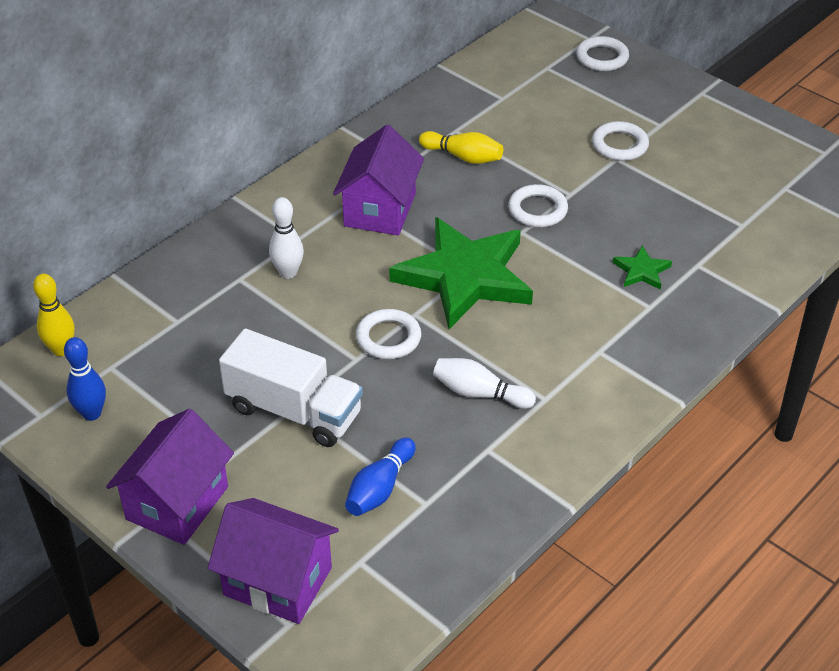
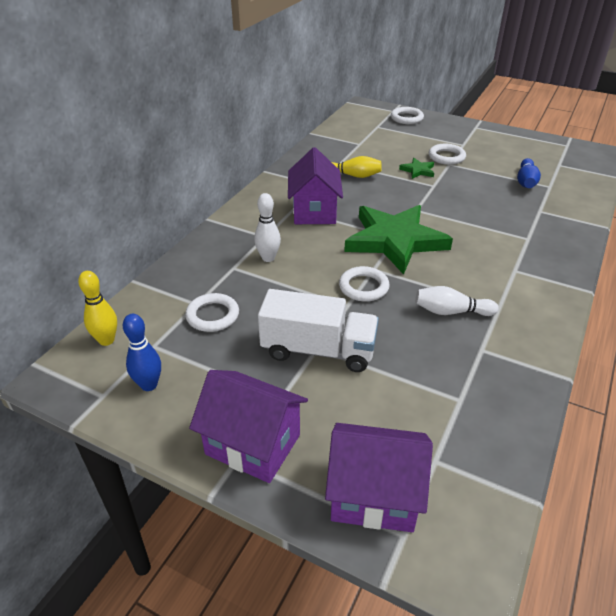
camera: 15 degrees left, 5 degrees down
purple house [106,409,234,545] -> purple house turned 75 degrees counterclockwise [189,370,308,483]
blue bowling pin [345,437,416,516] -> blue bowling pin moved to [517,158,541,188]
white ring [508,184,568,227] -> white ring moved to [185,293,239,332]
green star [613,245,672,290] -> green star moved to [399,158,434,179]

